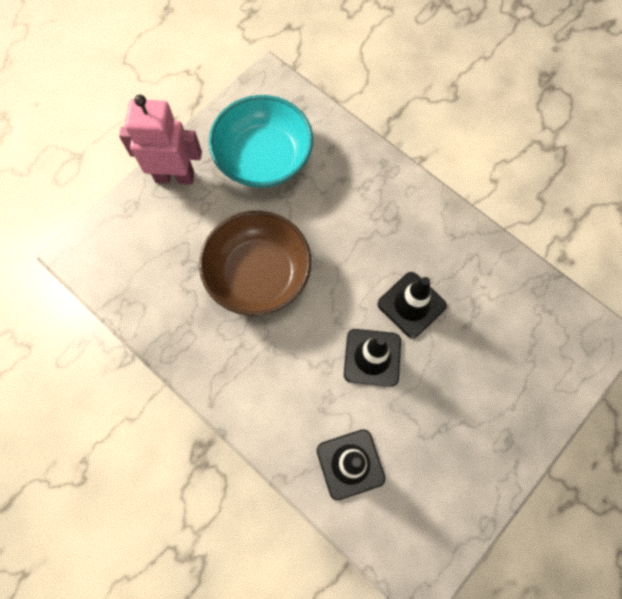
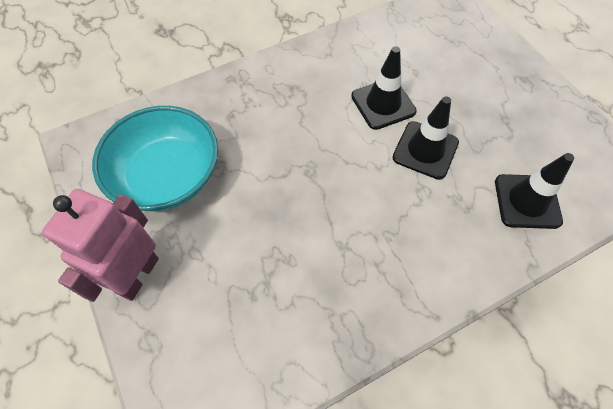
camera: 70 degrees left, 10 degrees down
brown bowl [199,211,311,316] -> none

